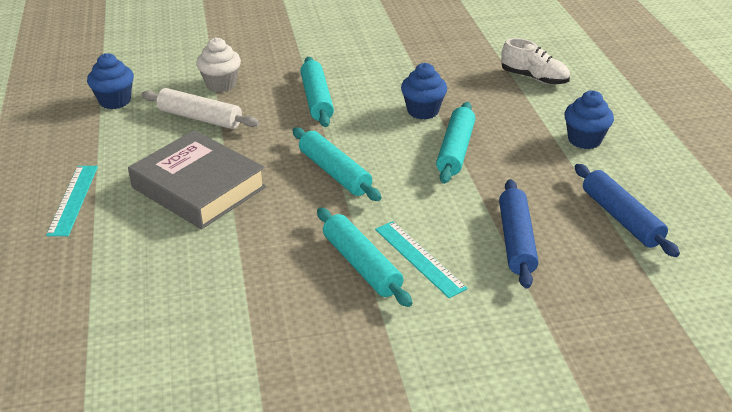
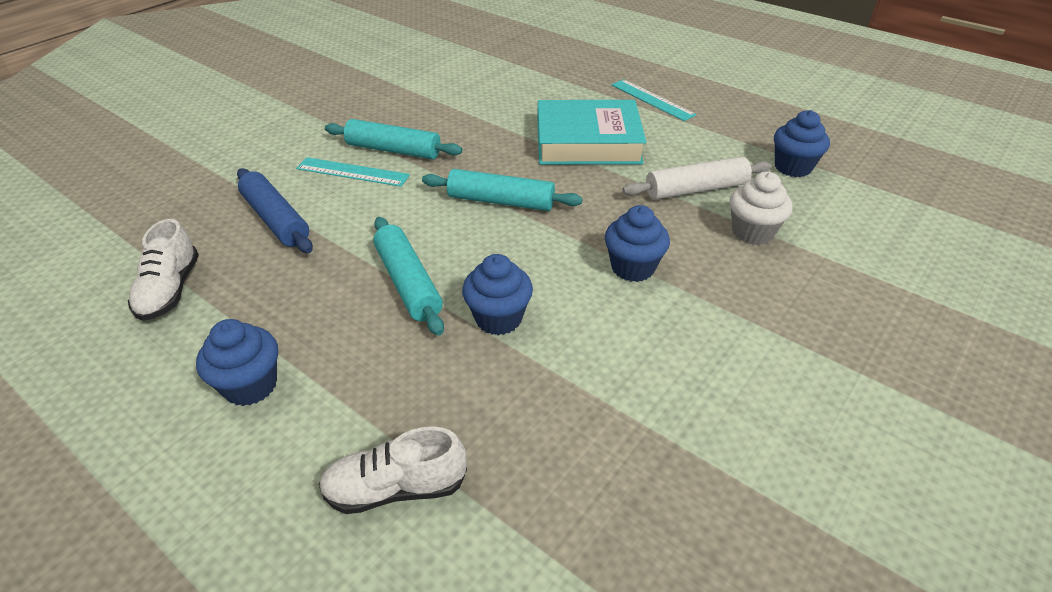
camera: 140 degrees right, 5 degrees up
grey book [128,130,266,229] -> turquoise book [537,100,646,165]
turquoise rolling pin [300,57,334,127] -> blue cupcake [605,205,670,282]
blue rolling pin [575,164,680,257] -> white shoe [128,219,199,321]

